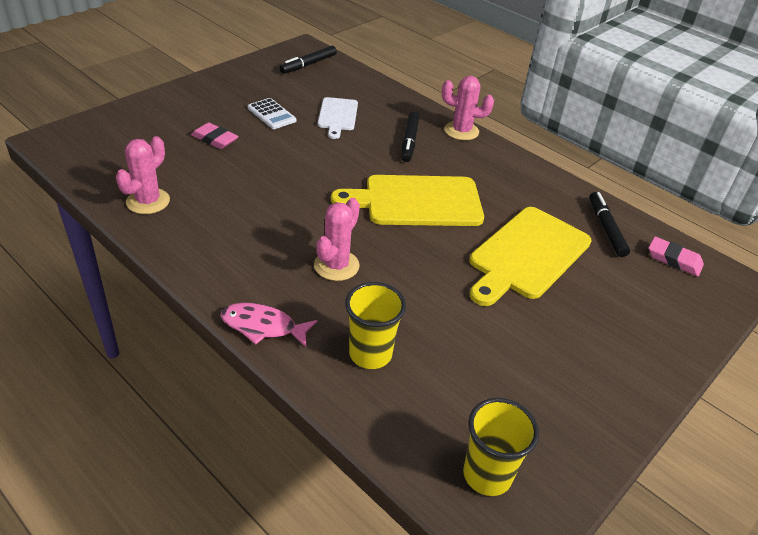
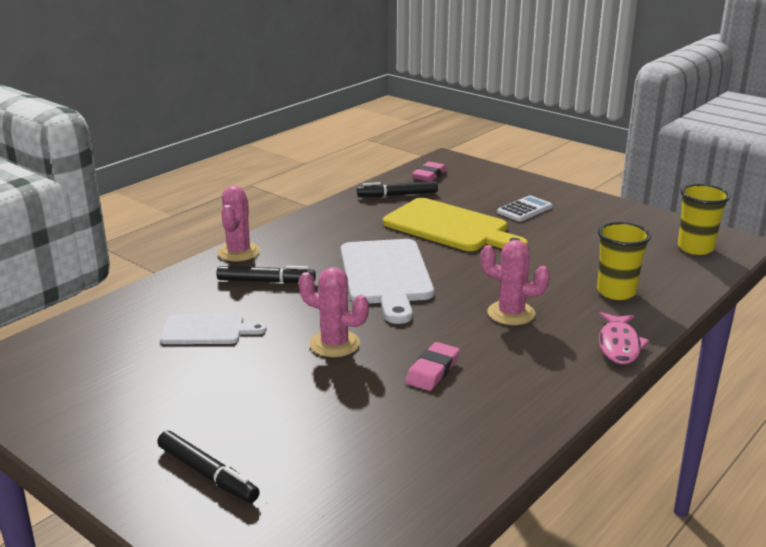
camera: 90 degrees left, 15 degrees down
pink cactus [116,136,170,214] -> pink cactus moved to [299,267,369,357]
pink eraser [191,122,239,149] -> pink eraser moved to [406,342,460,391]
white calculator [248,98,296,129] -> white calculator moved to [497,195,553,222]
black marker [280,46,337,74] -> black marker moved to [157,431,260,503]
yellow cutting board [331,175,484,226] -> white cutting board [341,239,434,324]

